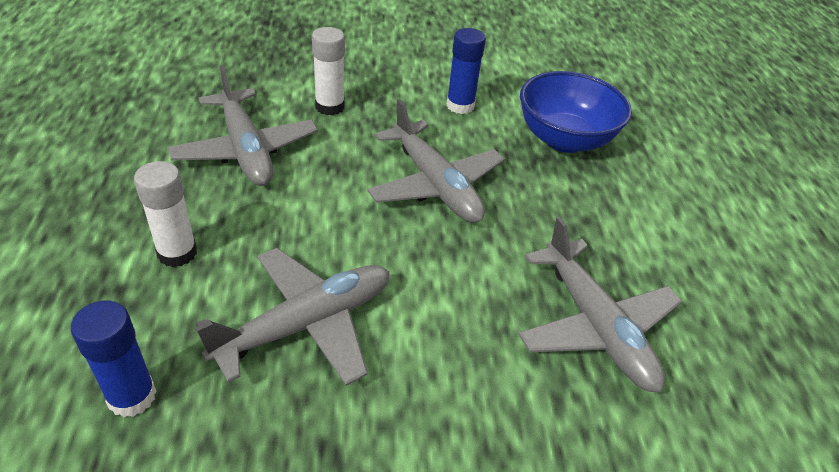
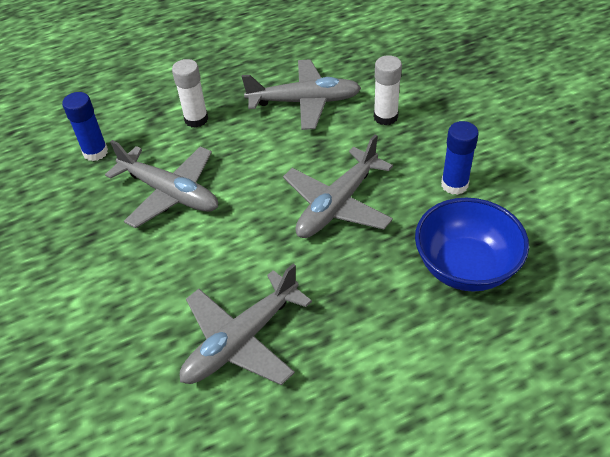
camera: 75 degrees right, 5 degrees up
grey plane [168,65,318,186] -> grey plane turned 135 degrees counterclockwise [242,59,361,130]

